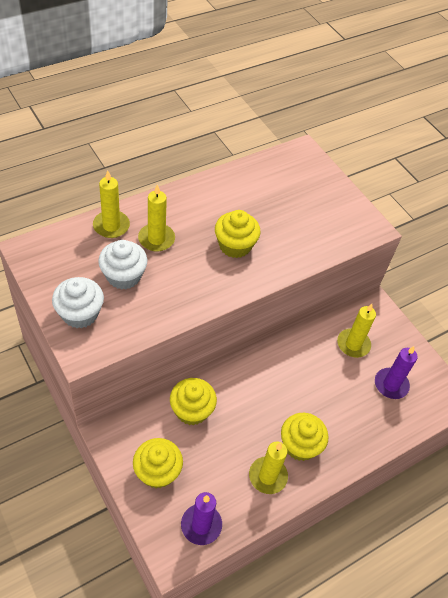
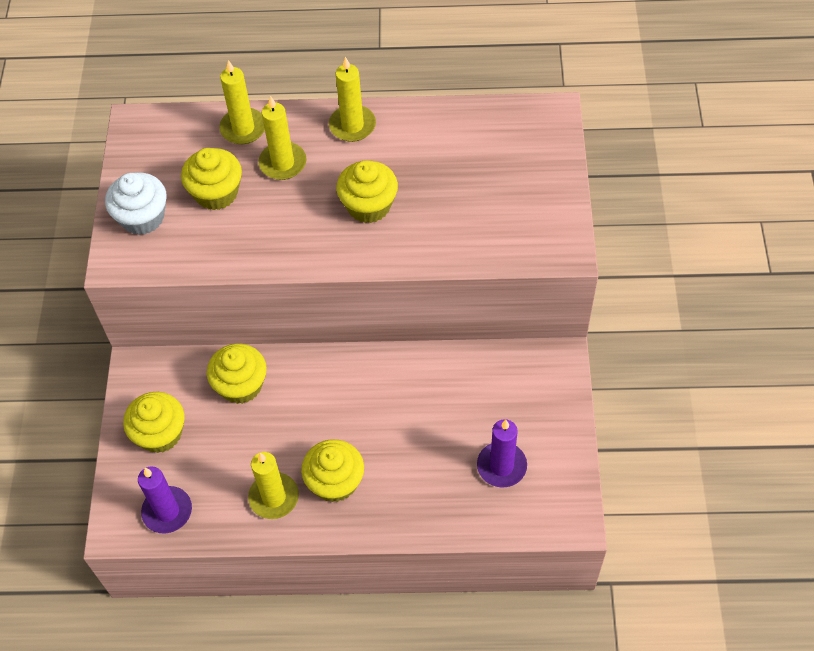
camera: 40 degrees right, 5 degrees up
white cupcake [98,240,148,290] -> yellow cupcake [181,148,242,210]
yellow candle [337,304,376,358] -> yellow candle moved to [329,57,376,142]

